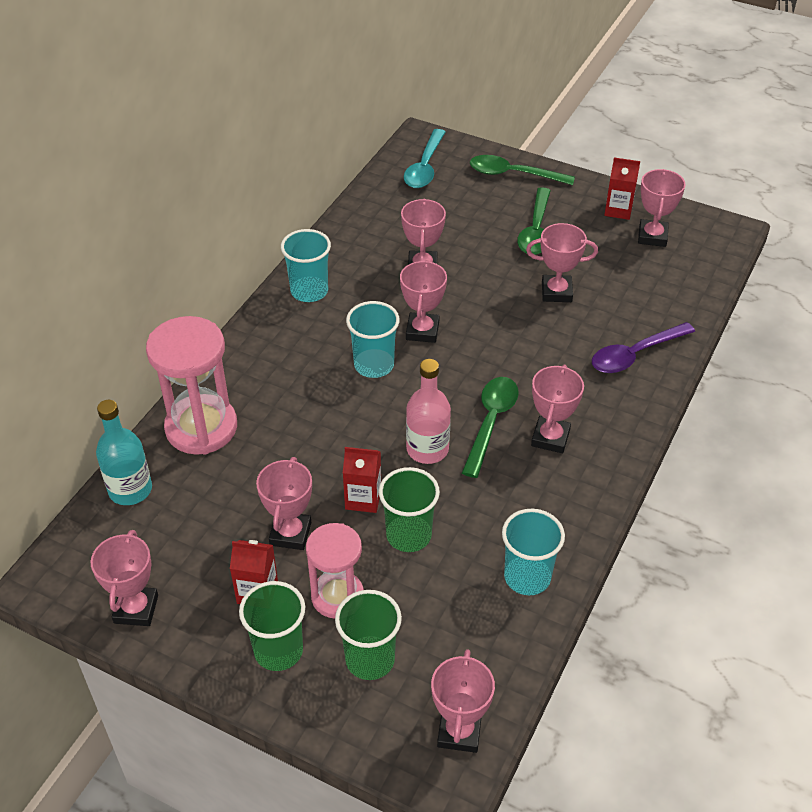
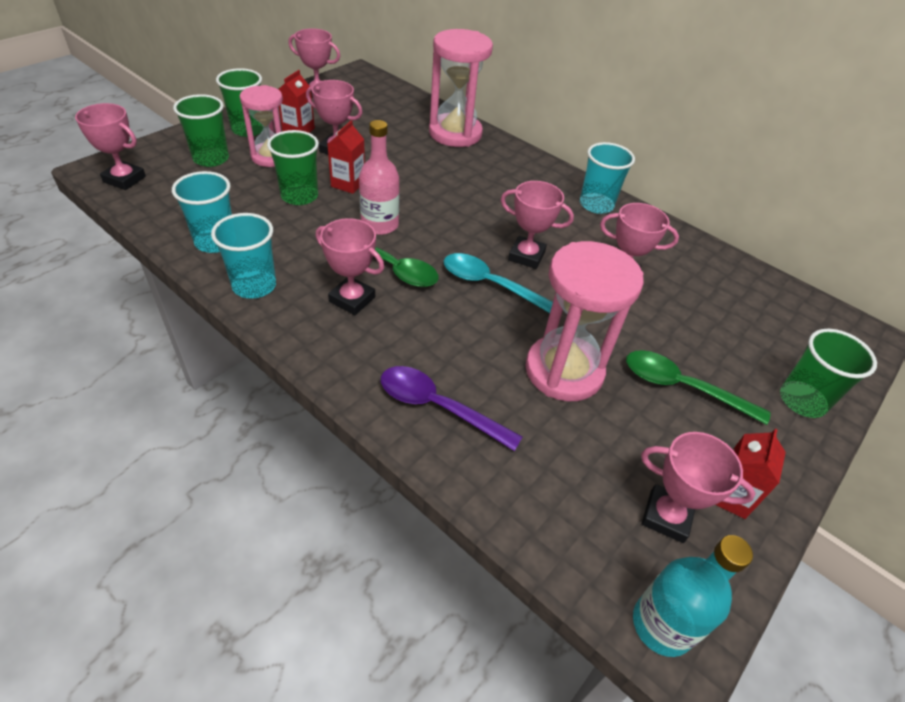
camera: 100 degrees right, 0 degrees up
turquoise bottle [96,400,152,505] -> turquoise bottle moved to [633,535,753,657]
turquoise cup [346,301,400,378] -> turquoise cup moved to [211,213,276,299]
turquoise spoon [404,129,445,188] -> turquoise spoon moved to [444,253,553,313]
green spoon [470,155,575,185] -> green cup [780,329,877,418]
pink trophy [526,223,598,302] -> pink hourglass [526,241,644,401]
purple spoon [592,322,695,373] -> purple spoon turned 45 degrees counterclockwise [381,366,523,451]

